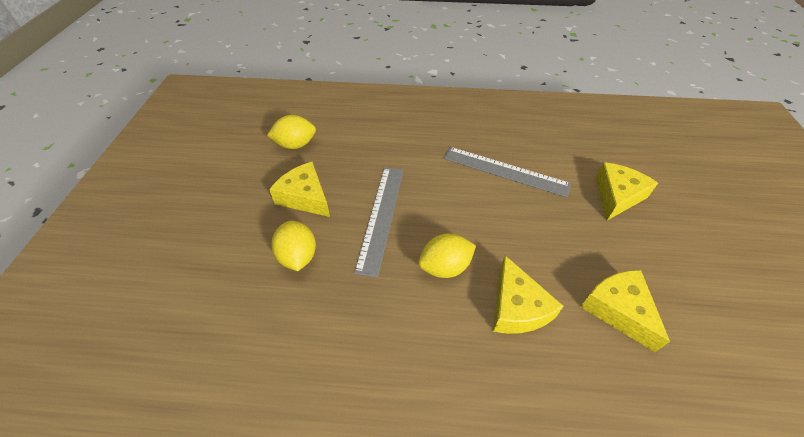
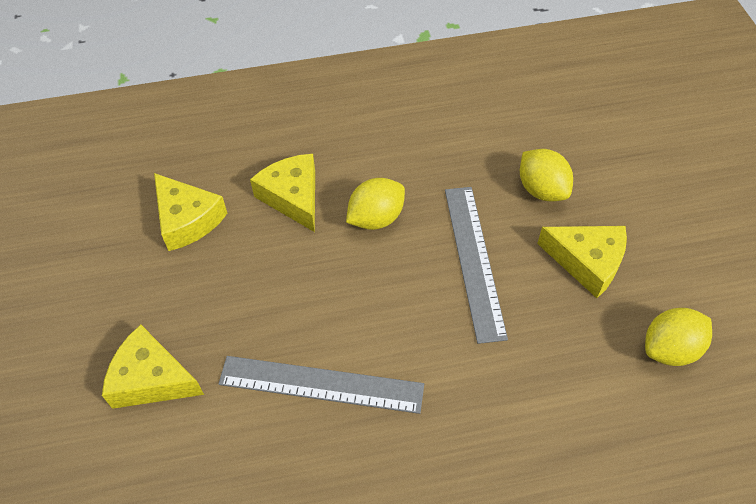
camera: 165 degrees right, 5 degrees up
yellow cheese [595,162,658,221] -> yellow cheese turned 90 degrees clockwise [102,325,204,409]

